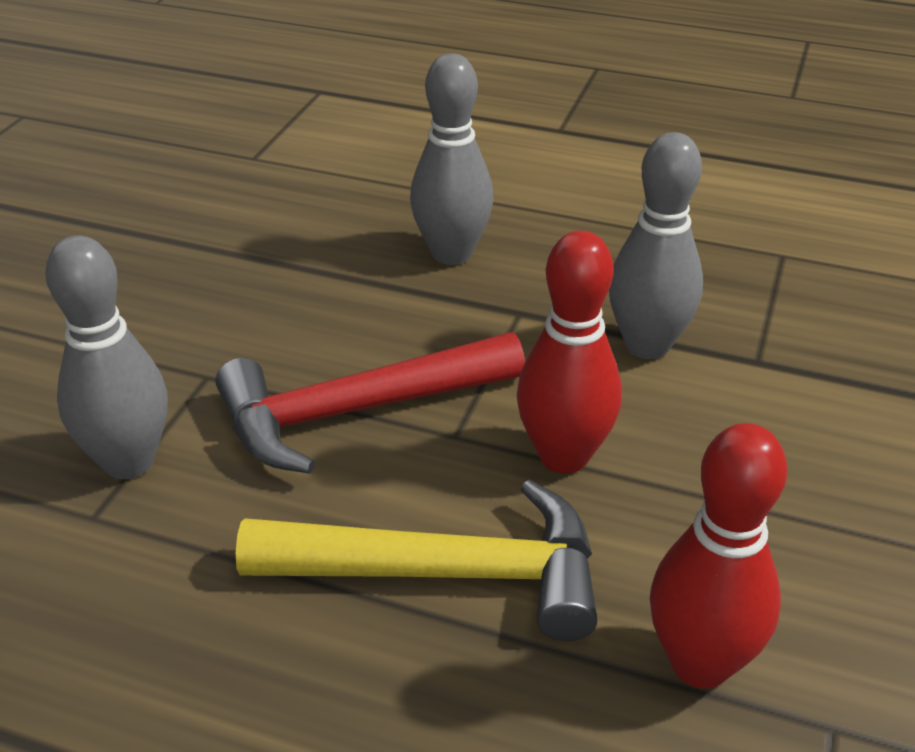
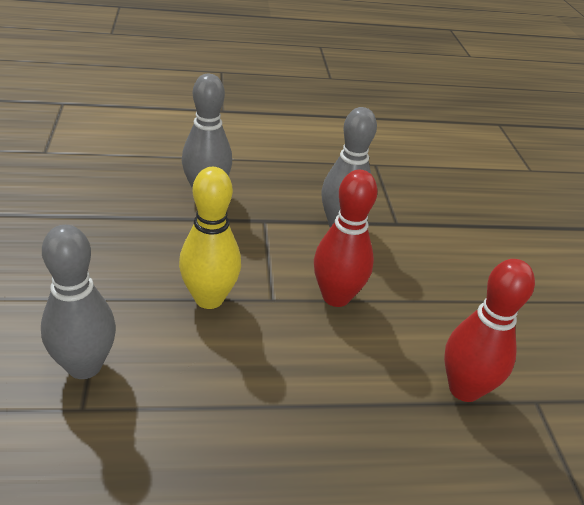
camera: 30 degrees left, 0 degrees up
red hammer [215,332,525,474] -> yellow bowling pin [179,167,241,309]
yellow hammer [236,480,597,641] -> none

